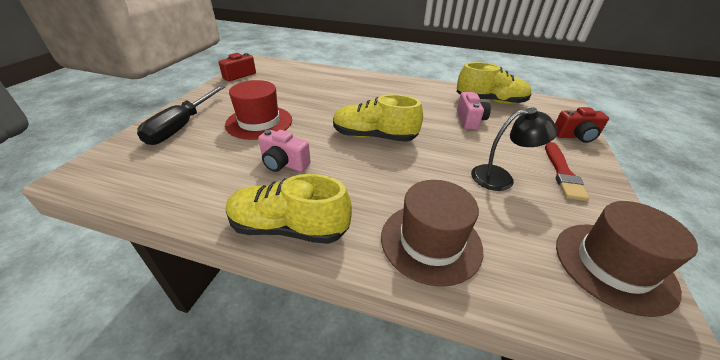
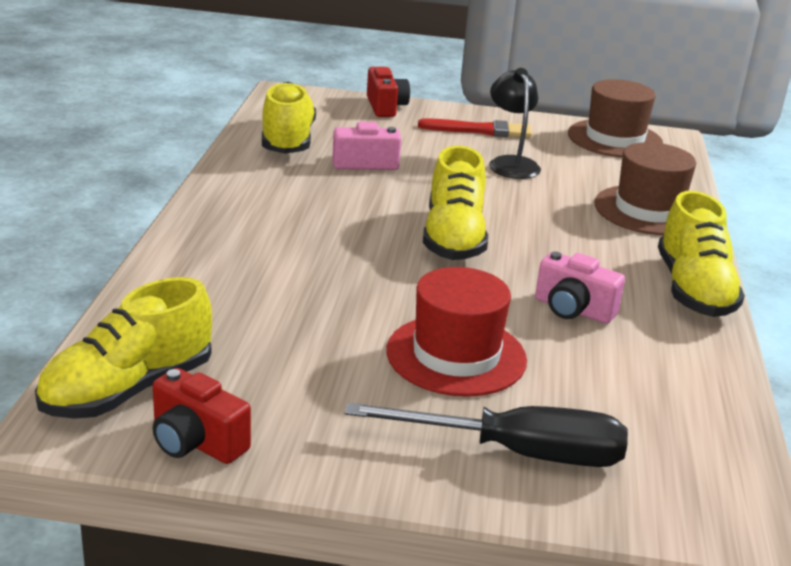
camera: 100 degrees left, 10 degrees down
pink camera [258,130,311,172] -> pink camera turned 105 degrees clockwise [535,251,625,324]
none -> yellow shoe [35,277,212,419]

